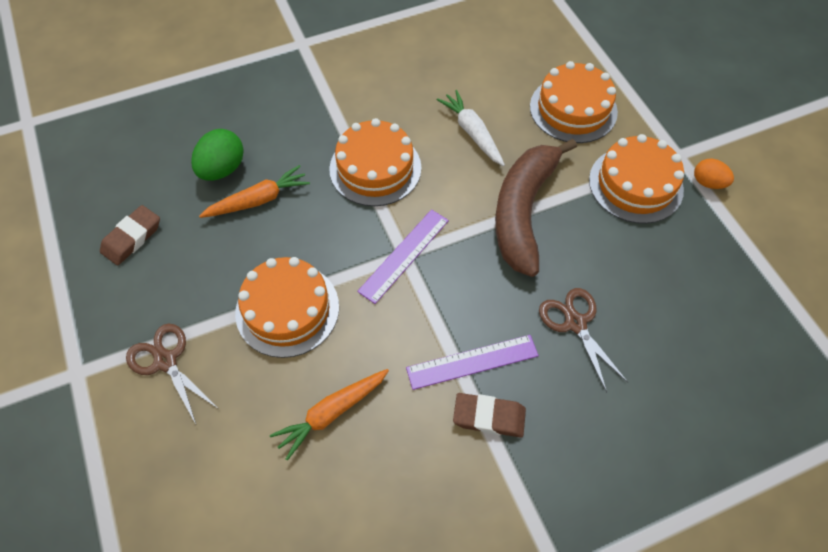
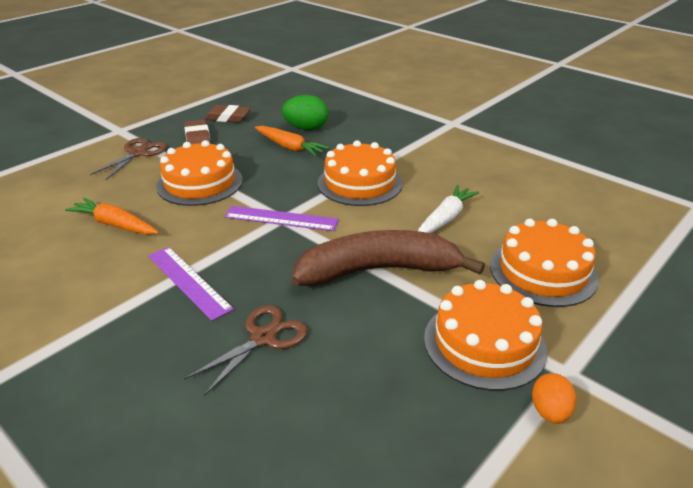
camera: 65 degrees right, 25 degrees down
brown eraser [453,393,526,438] -> brown eraser moved to [185,120,211,144]

